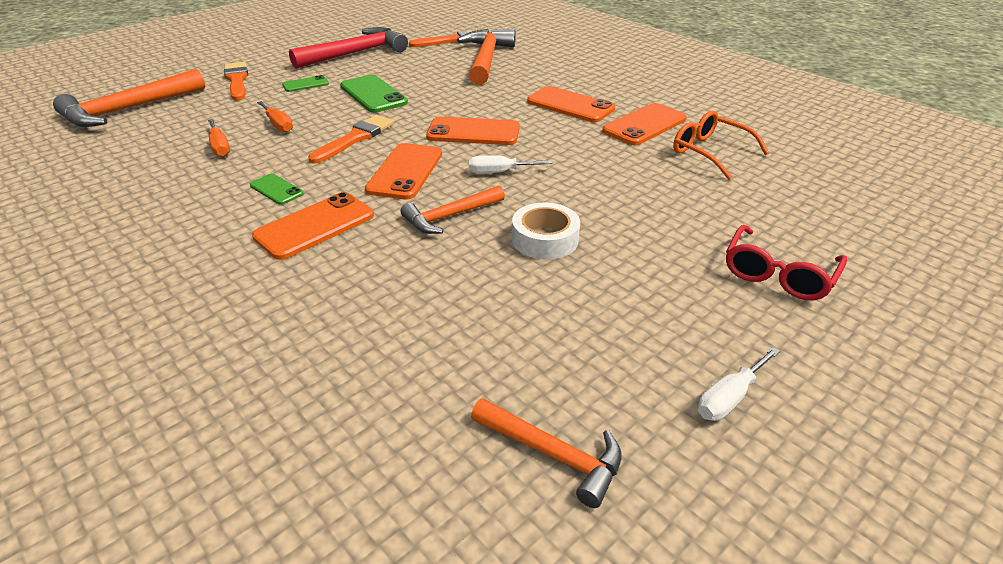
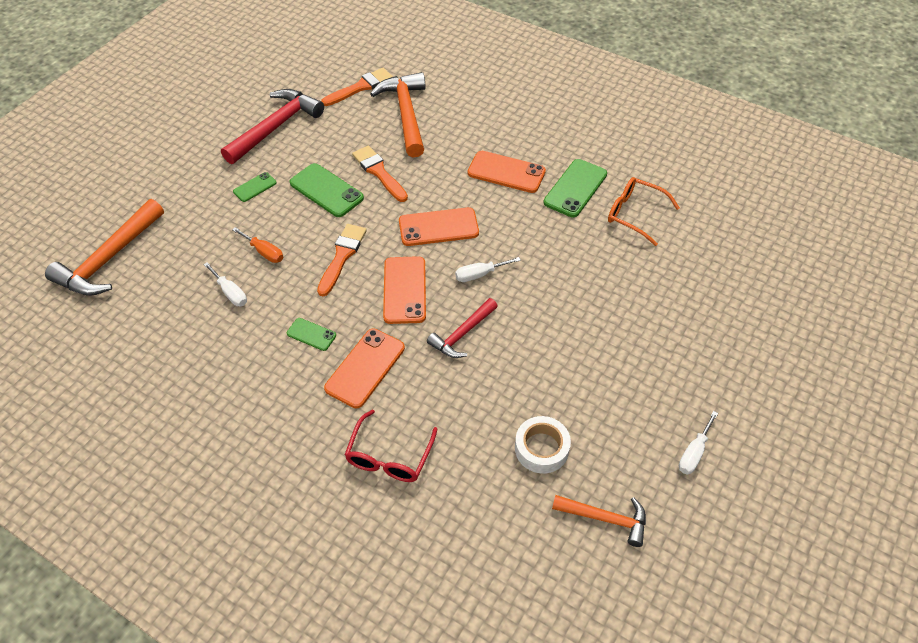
camera: 15 degrees left, 15 degrees up
orange screwdriver [208,119,230,157] -> white screwdriver [203,262,247,306]
orange brush [224,62,248,101] -> orange brush moved to [352,145,408,202]
orange hammer [401,186,505,234] -> red hammer [427,298,498,358]
white tape [512,203,580,260] -> white tape moved to [515,416,571,474]
orange phone [602,103,687,145] -> green phone [543,159,607,217]
red glasses [726,225,847,300] -> red glasses moved to [345,410,437,482]

